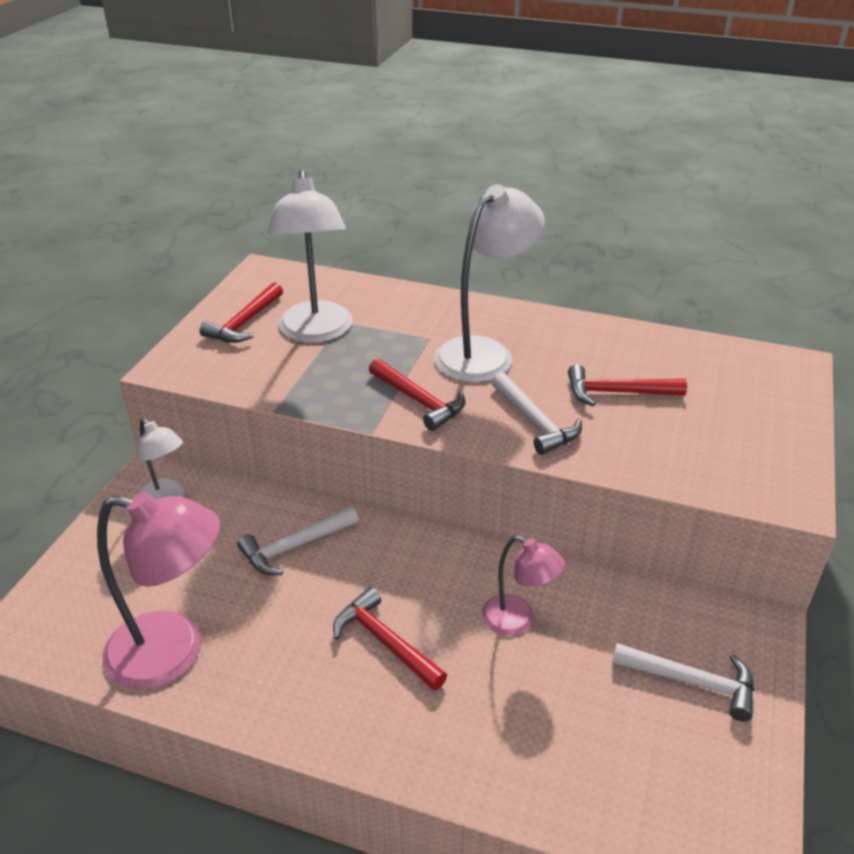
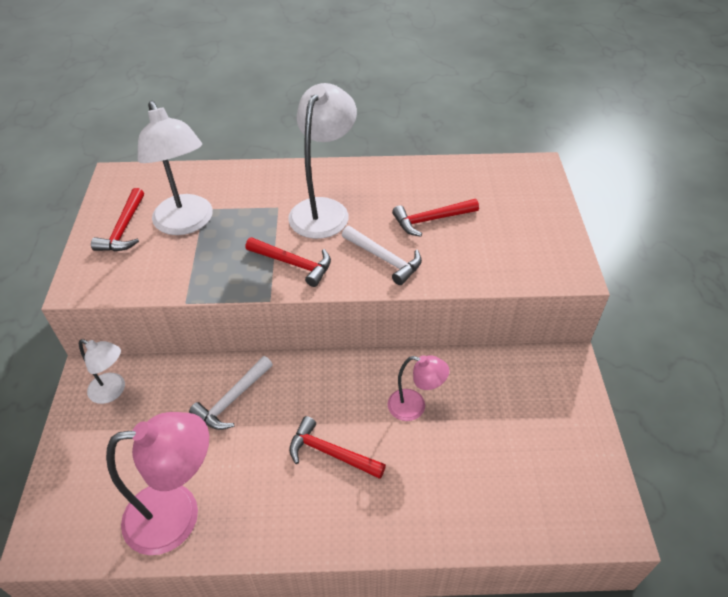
camera: 20 degrees left, 10 degrees up
white hammer [612,643,754,721] -> none

